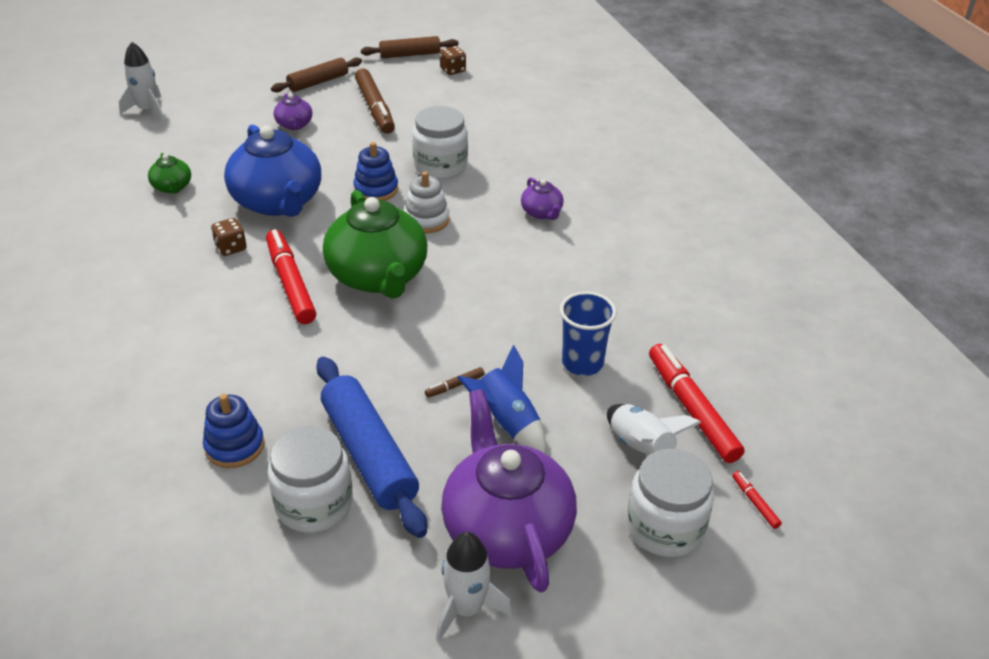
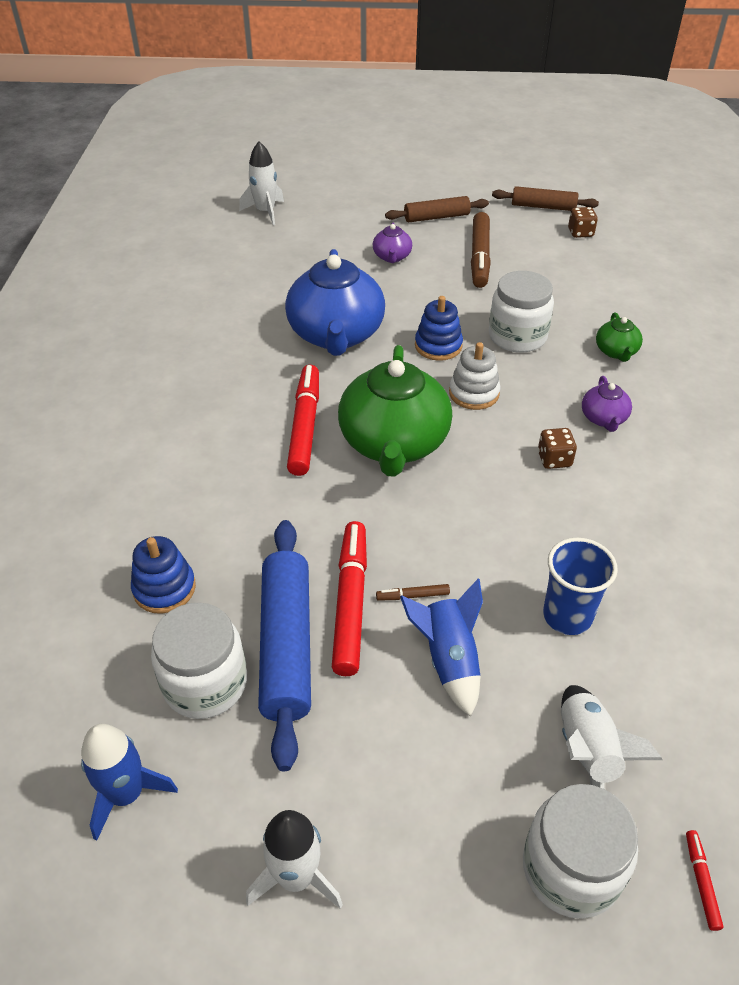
camera: 25 degrees right, 5 degrees up
green teapot [148,153,191,194] -> green teapot moved to [596,312,643,362]
brown dice [211,218,247,256] -> brown dice moved to [538,428,577,469]
purple teapot [441,389,577,592] -> none
red marker [649,344,744,463] -> red marker moved to [332,521,367,676]
none -> blue rocket [81,724,178,841]

